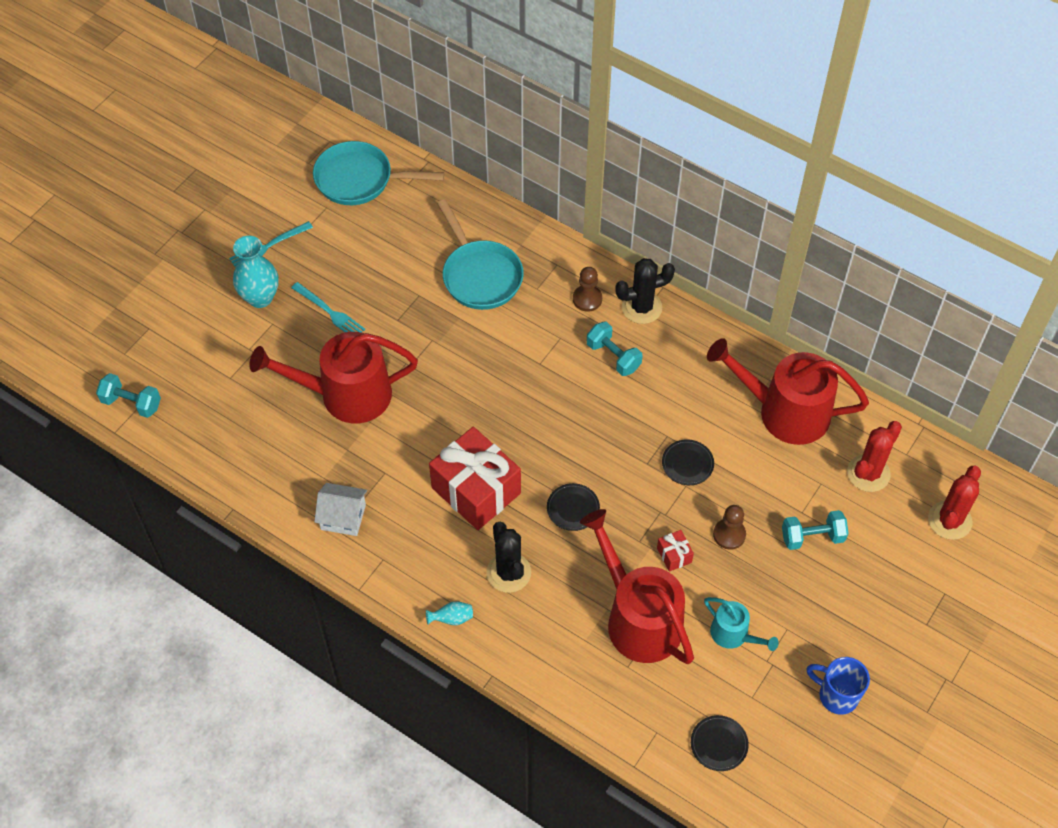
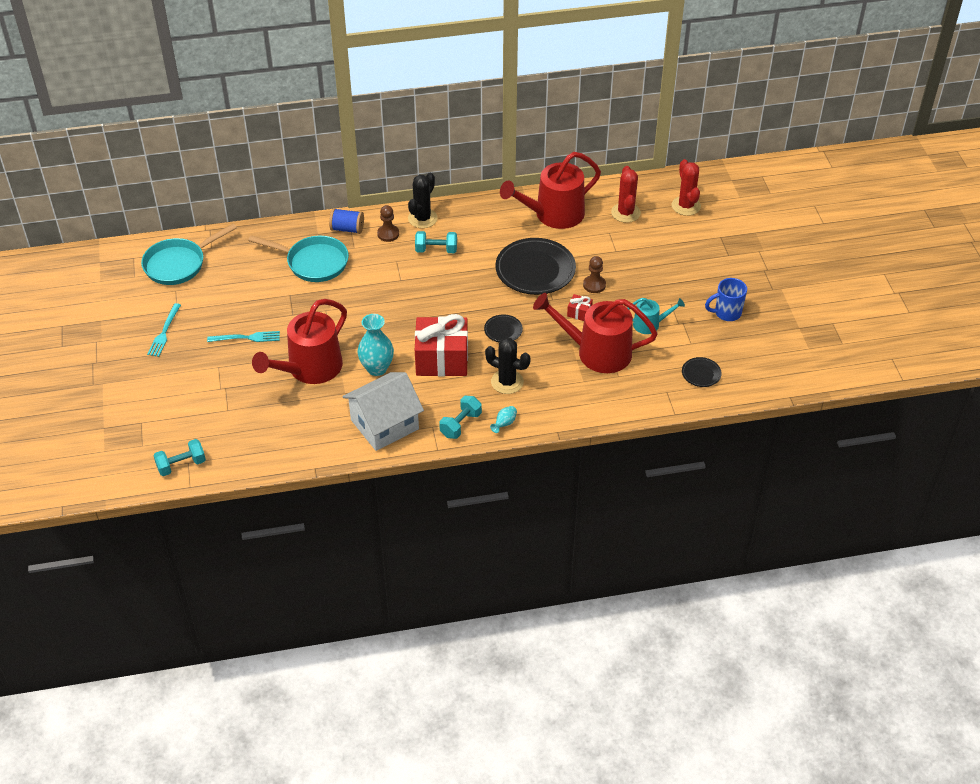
camera: 45 degrees left, 10 degrees down
turquoise vase [233,236,279,308] -> turquoise vase moved to [357,314,394,376]
white house [314,483,367,536] -> white house [342,372,424,451], size x1.76
black plate [662,439,714,485] -> black plate [495,238,576,295], size x2.17
turquoise dumbbell [782,510,849,550] -> turquoise dumbbell moved to [439,396,482,439]
none -> blue spool [329,208,364,234]

